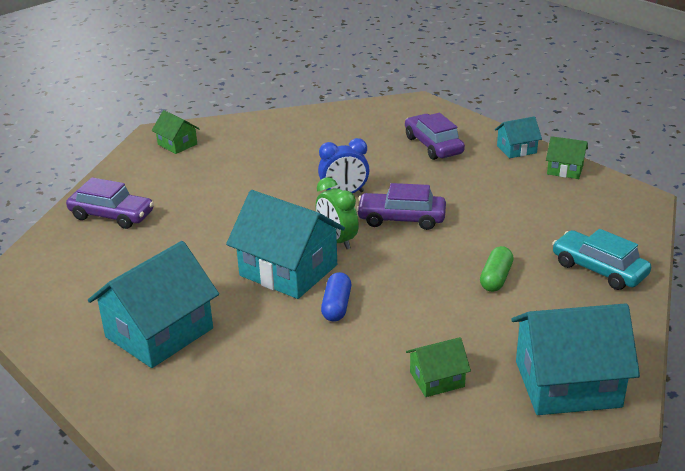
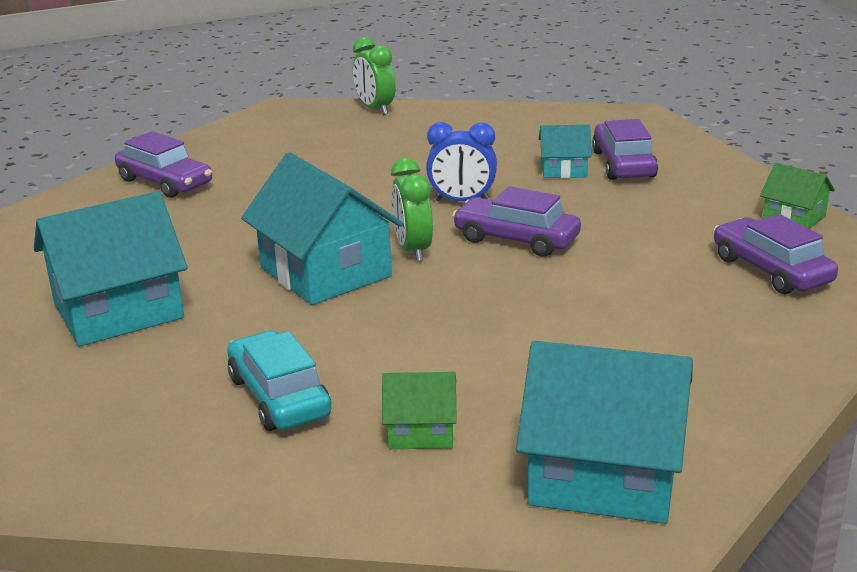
camera: 20 degrees right, 5 degrees down
green house [152,110,200,154] -> none
blue capsule [321,272,351,322] -> none
green capsule [480,246,514,292] -> none
turquoise house [495,116,542,158] -> turquoise house moved to [539,125,592,178]
turquoise car [552,229,651,290] -> turquoise car moved to [227,330,331,431]
none -> green clock [353,37,395,115]
none -> purple car [714,214,838,294]

